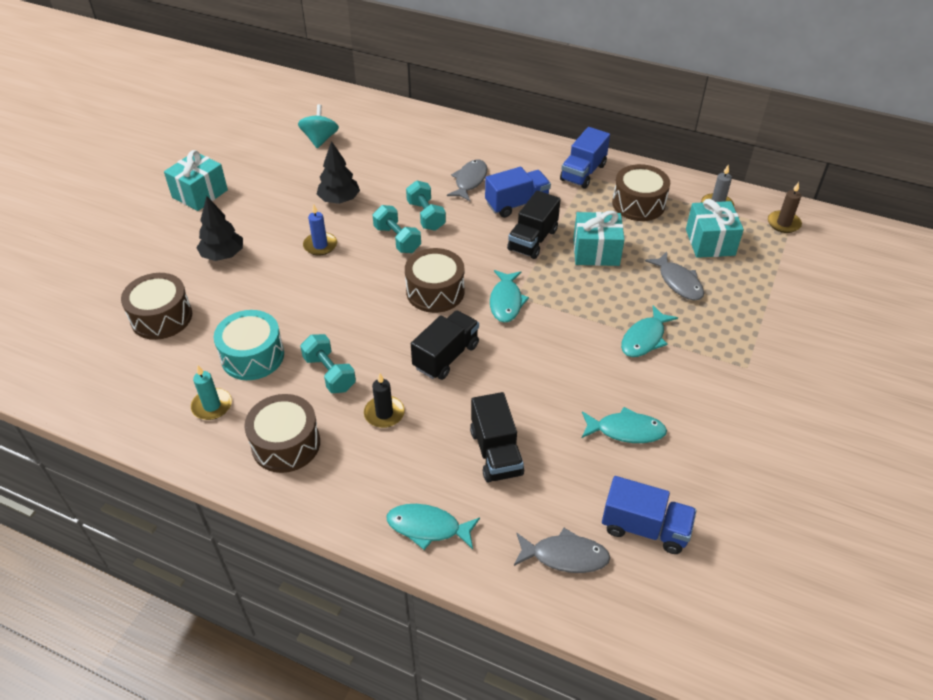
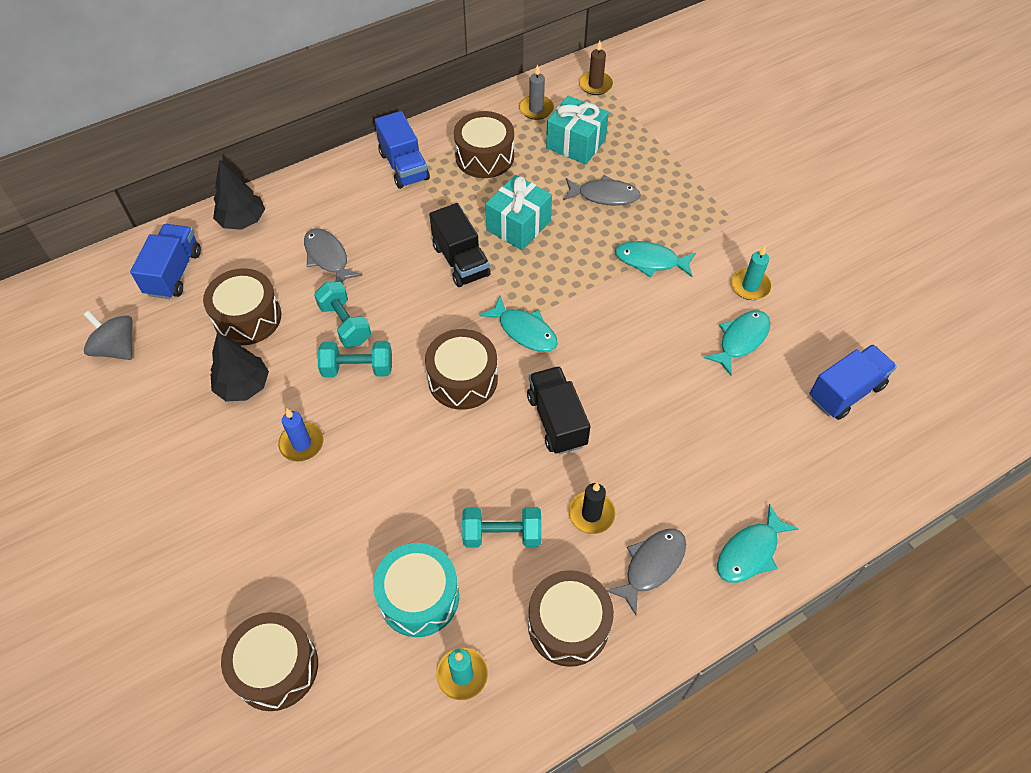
camera: 55 degrees left, 10 degrees up
turquoise gift [164,150,228,211] -> none
black tree [197,196,243,261] -> black tree moved to [213,160,265,230]
turquoise spinning top [298,104,339,148] -> grey spinning top [83,311,133,360]
turquoise dumbbell [406,180,446,231] -> turquoise dumbbell turned 45 degrees clockwise [314,282,371,347]
black truck [470,392,524,482] -> none
blue truck [485,167,551,218] -> blue truck moved to [130,224,201,299]
grey fish [514,528,610,573] -> grey fish moved to [607,529,686,615]
turquoise fish [621,305,678,357] -> turquoise fish turned 120 degrees clockwise [615,241,696,277]
none -> brown drum [203,268,281,345]
none -> turquoise candle [731,246,772,300]

